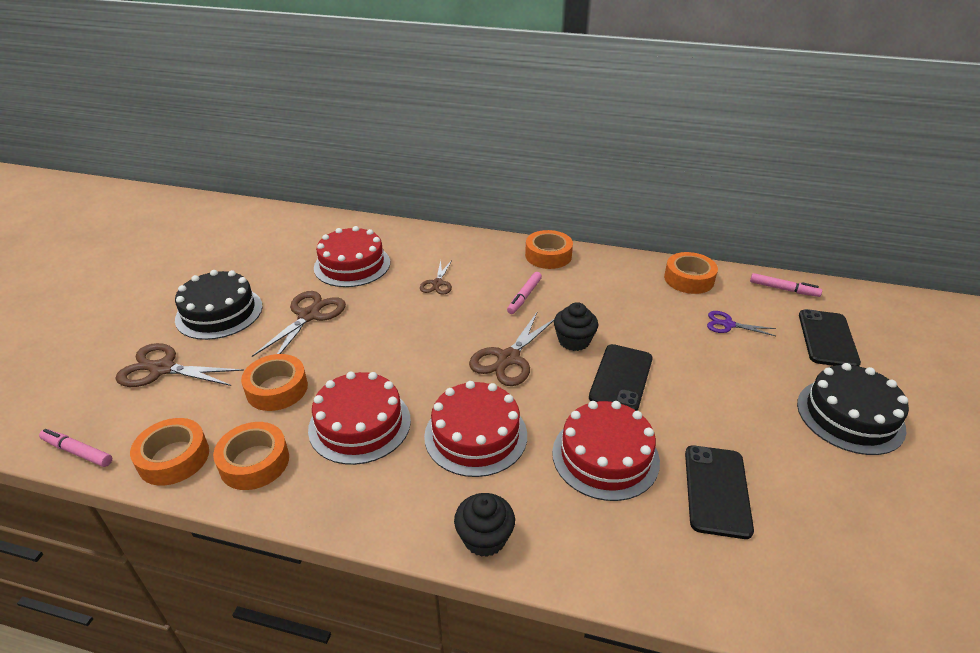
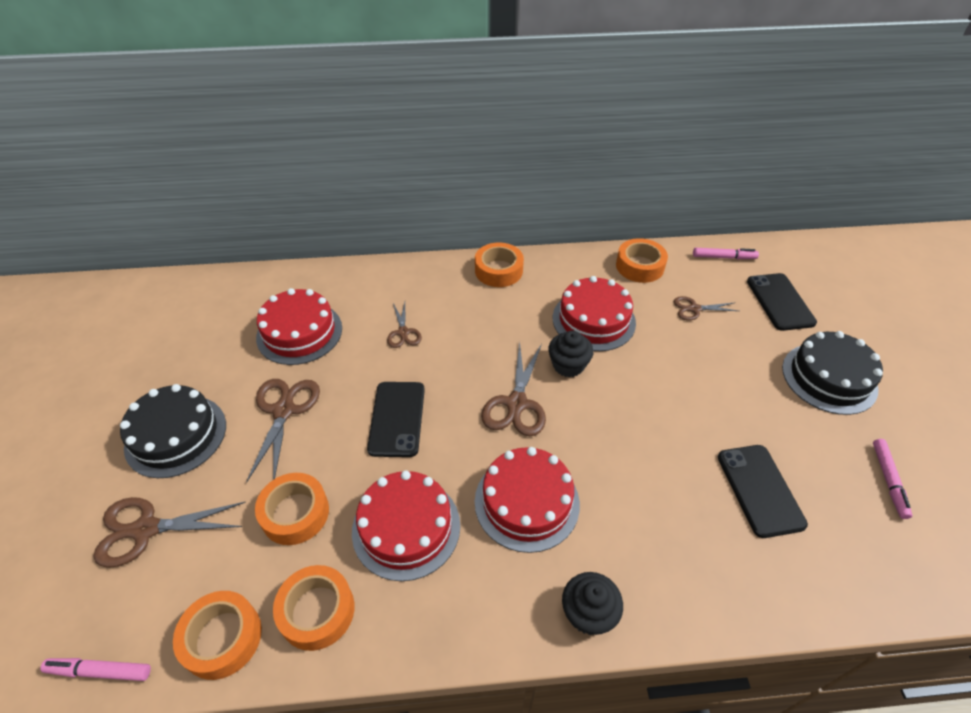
camera: 20 degrees left, 10 degrees up
pink marker [507,272,542,314] -> pink marker moved to [873,439,912,519]
red cake [552,401,660,501] -> red cake moved to [553,276,636,351]
black phone [589,344,653,411] -> black phone moved to [367,382,425,457]
purple scissors [707,311,776,336] -> brown scissors [673,296,738,320]

